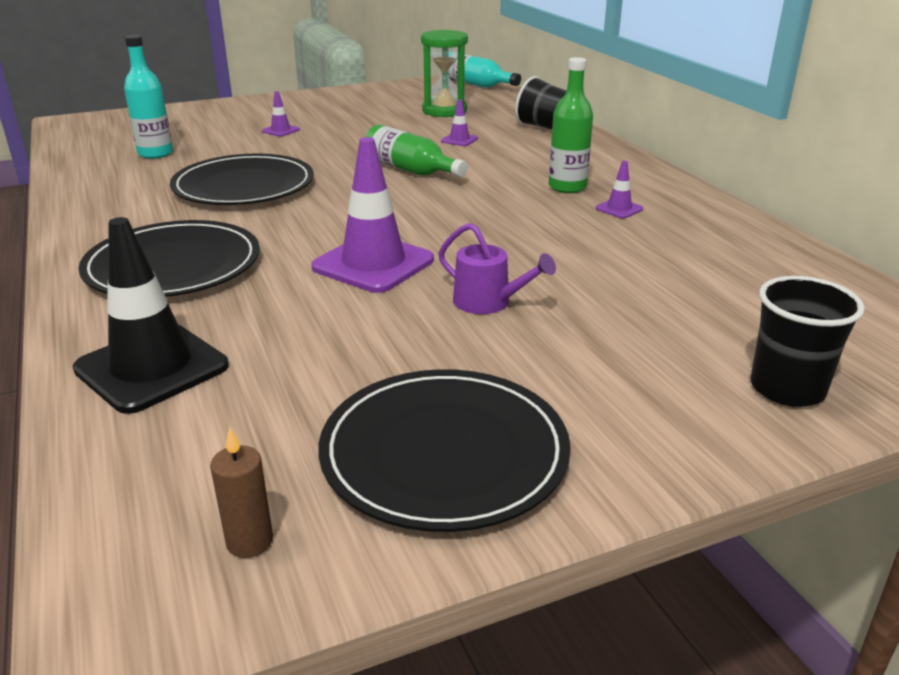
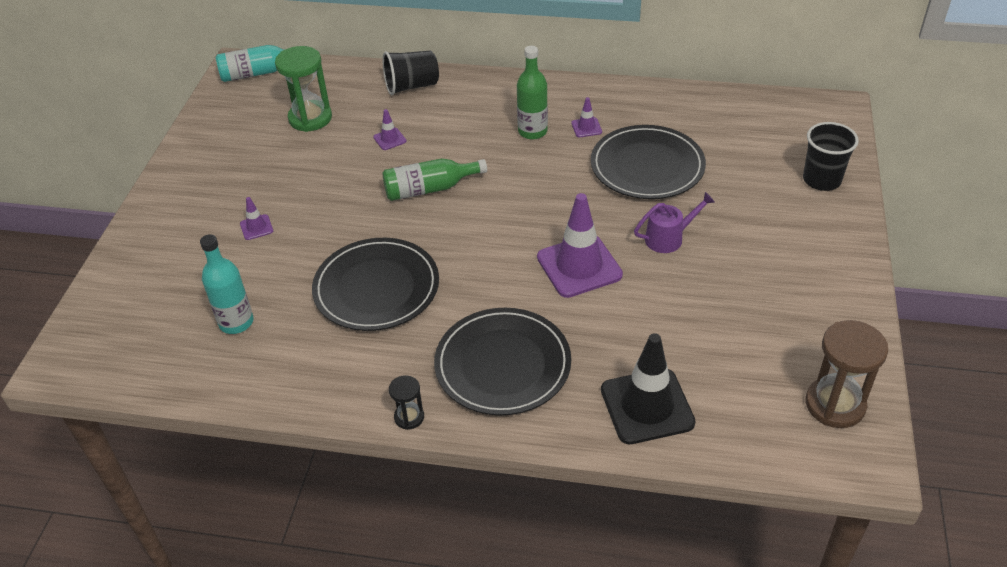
camera: 55 degrees left, 15 degrees up
brown candle [210,427,273,558] -> brown hourglass [806,320,888,428]
black plate [318,369,571,532] -> black plate moved to [591,125,706,199]
none -> black hourglass [389,375,424,430]

